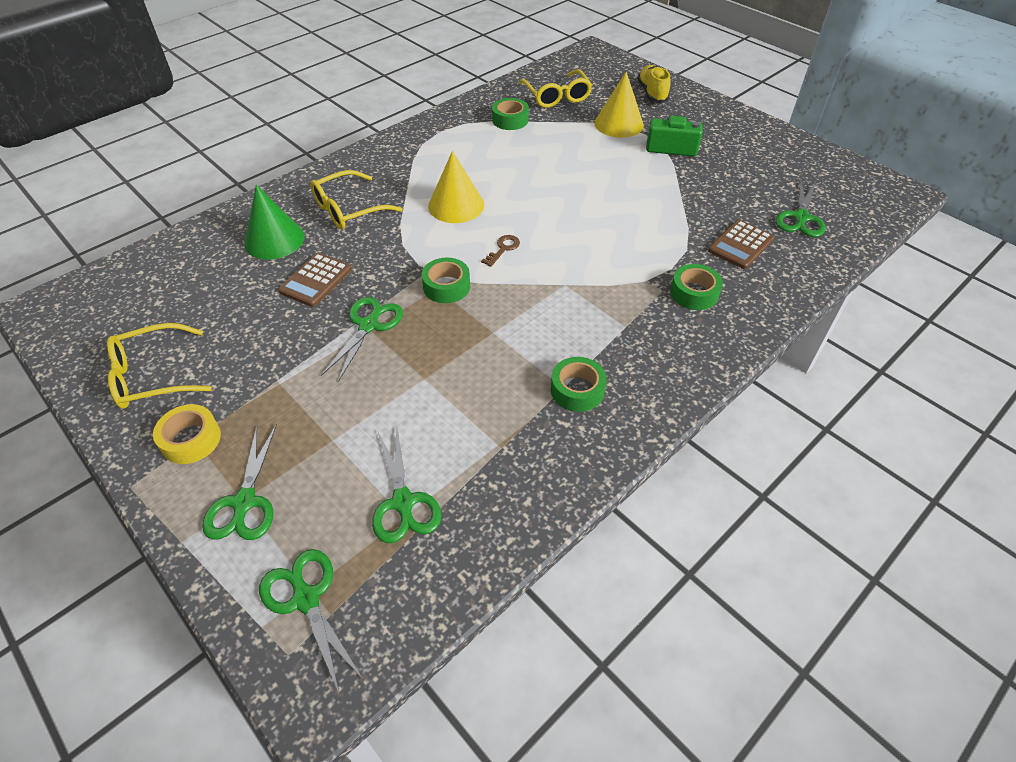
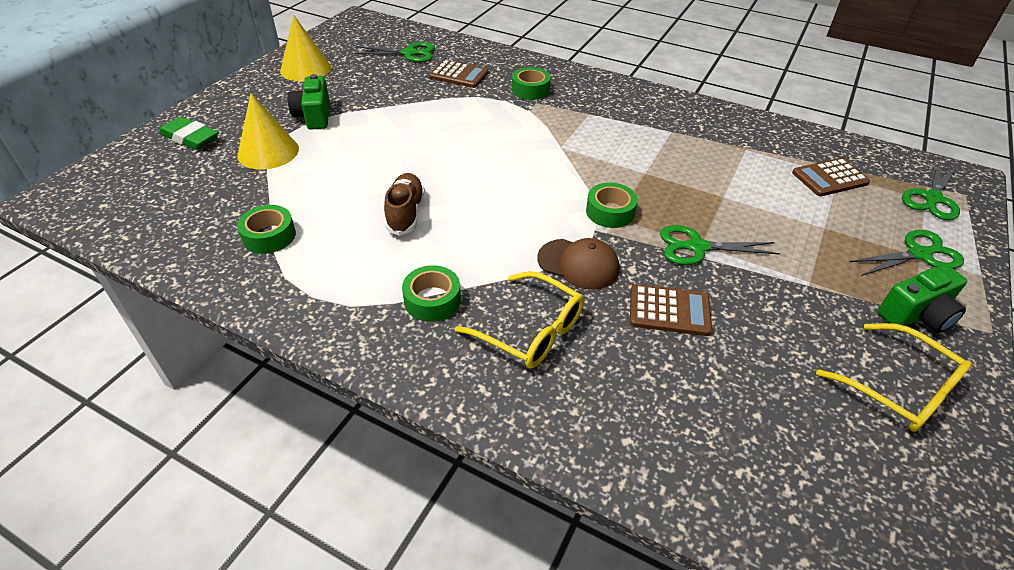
camera: 110 degrees left, 5 degrees down
yellow tape [153,404,221,464] -> green camera [878,265,967,333]
green cone [244,185,305,260] -> none
green scissors [372,428,442,543] -> brown calculator [792,158,870,196]
yellow cone [428,151,484,223] -> yellow cone moved to [280,15,331,82]
brown key [481,235,520,267] -> none
yellow glasses [519,69,592,108] -> none
green tape [551,357,607,412] -> green tape moved to [402,265,461,322]
yellow shoe [637,65,671,103] -> green eraser [159,117,219,150]
none -> brown shoe [384,173,425,236]
none -> brown cap [538,238,620,290]

